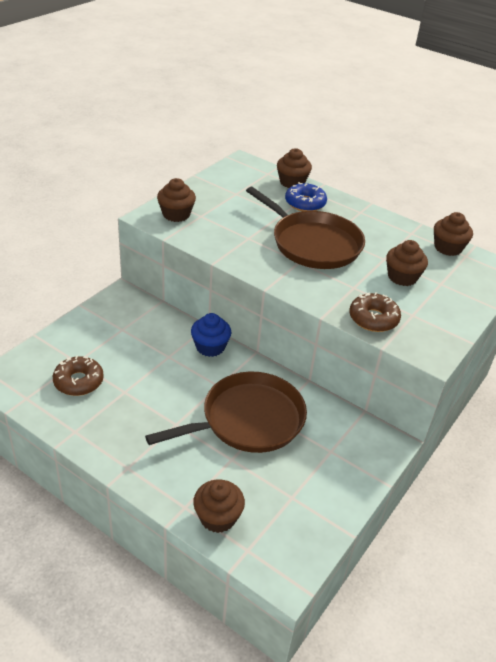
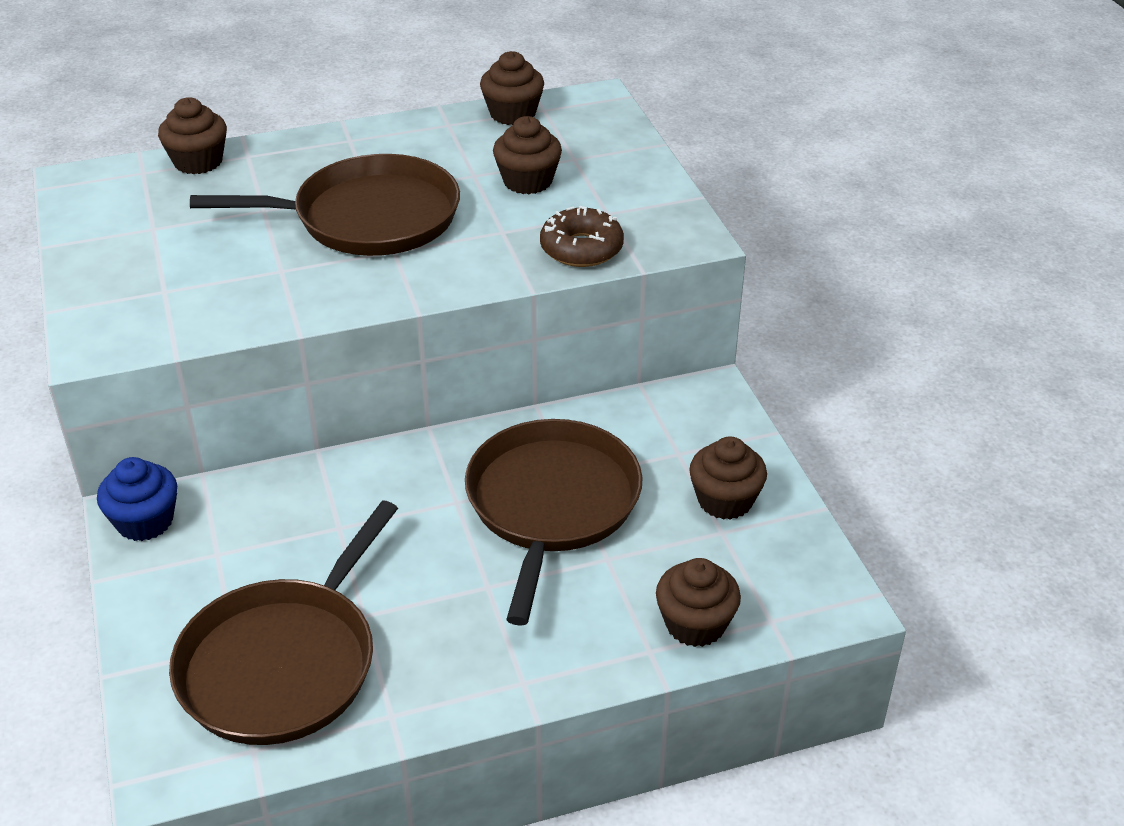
camera: 50 degrees left, 0 degrees up
brown donut [53,355,104,396] -> brown pan [169,500,398,745]
brown cupcake [157,178,196,222] -> brown cupcake moved to [689,437,767,520]
blue cupcake [191,313,231,357] -> blue cupcake moved to [97,457,177,541]
blue donut [285,182,327,211] -> none

